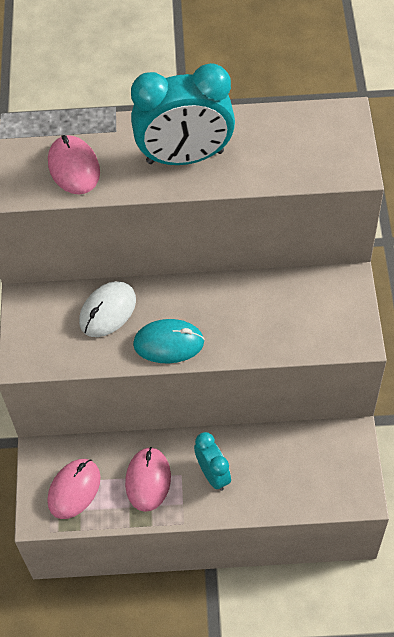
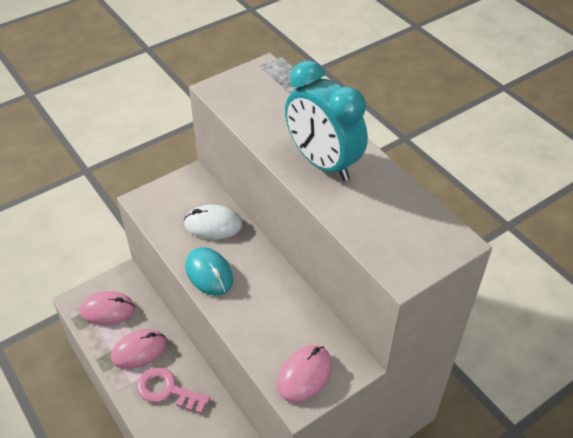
camera: 55 degrees right, 10 degrees down
pink mouse [48,135,100,194] -> pink mouse moved to [277,345,332,403]
turquoise clock [194,432,231,491] -> pink key [137,367,210,414]

